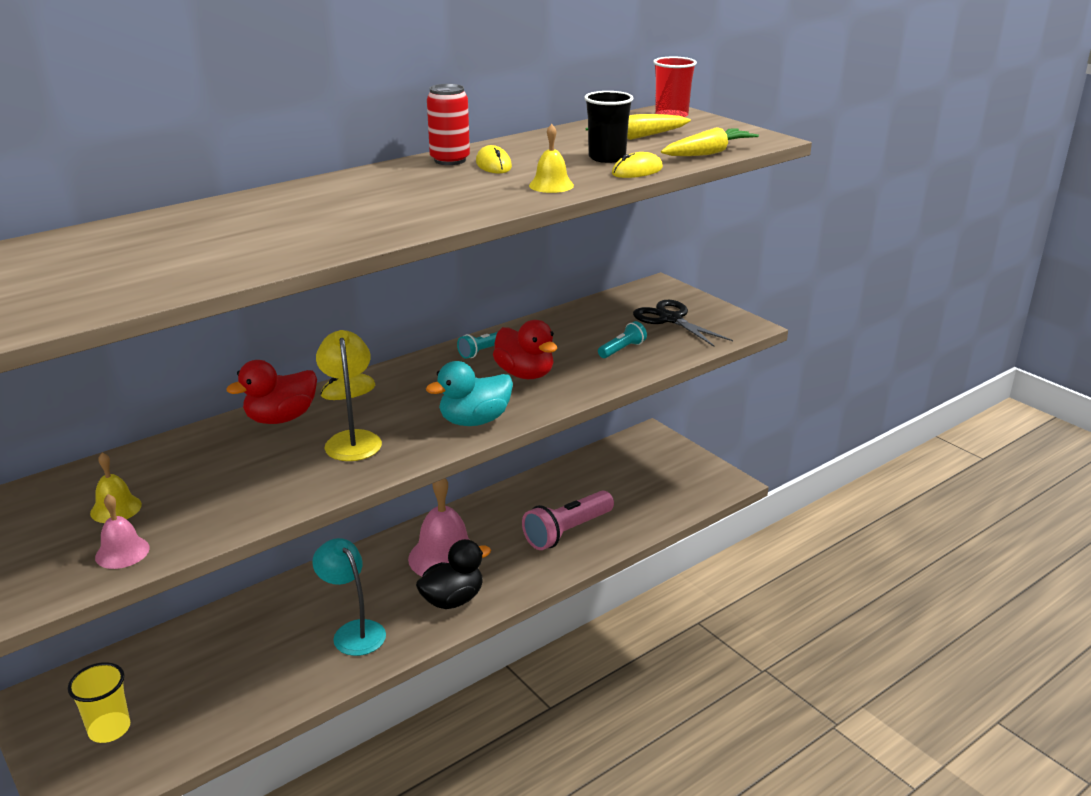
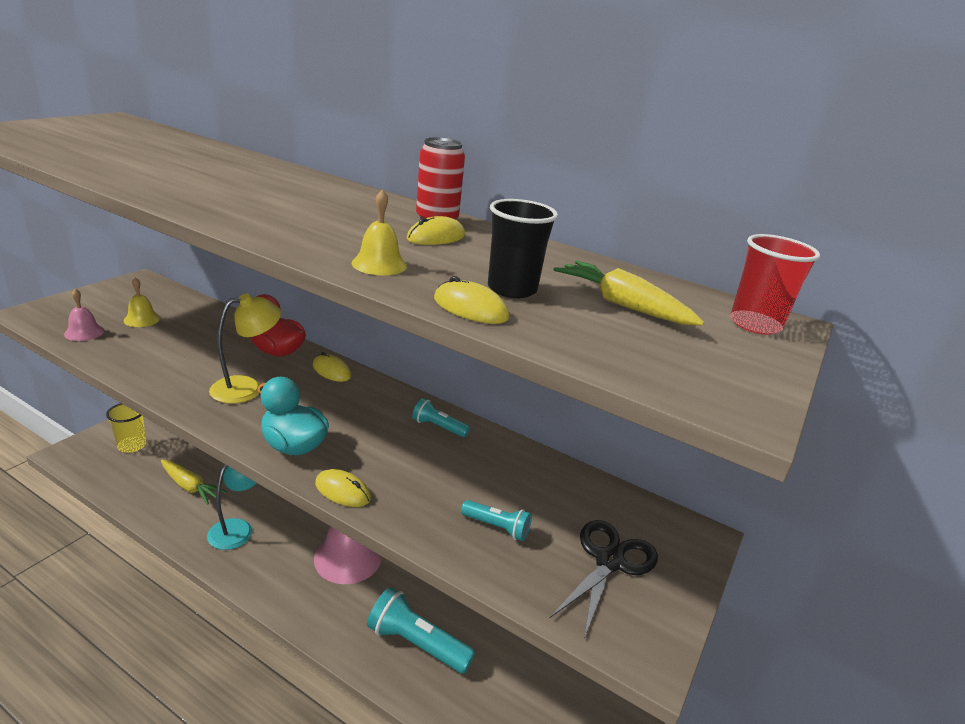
camera: 65 degrees right, 0 degrees up
black duck [416,539,491,609] -> none
red duck [493,320,557,379] -> none
pink flashlight [522,490,614,550] -> turquoise flashlight [367,587,475,674]
yellow carrot [661,127,759,156] -> yellow carrot moved to [161,460,227,505]
none -> yellow mouse [315,469,371,507]

